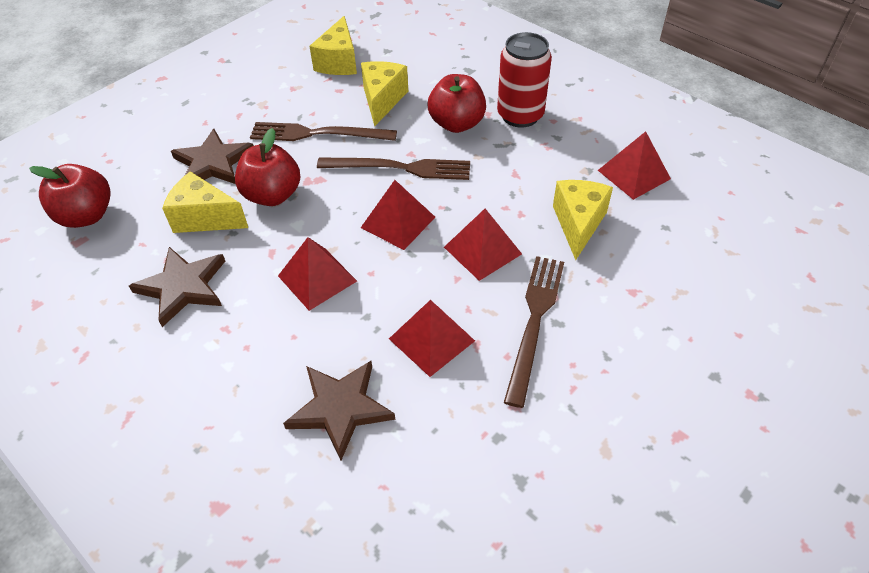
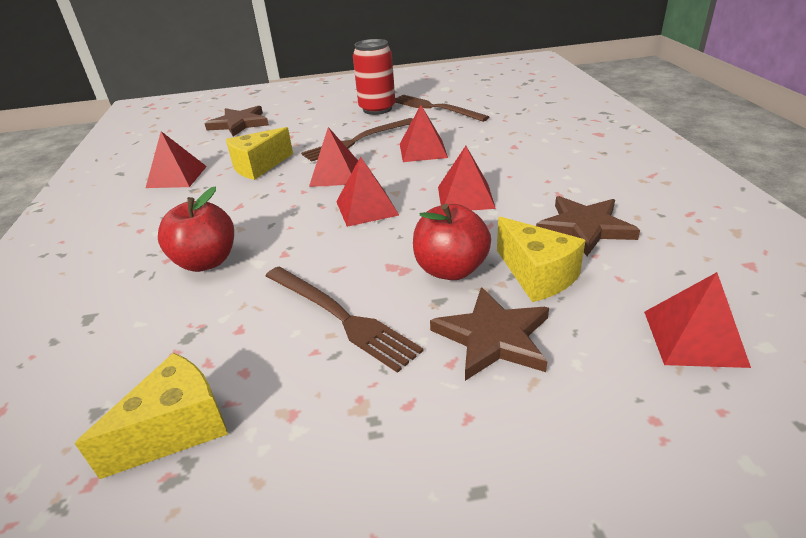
camera: 140 degrees left, 15 degrees down
red apple [29,164,111,228] -> red pyramid [644,272,751,368]
brown star [283,361,395,460] -> brown star moved to [204,106,269,137]
brown fork [317,157,470,180] -> brown fork moved to [395,95,489,122]
yellow cheese [361,61,408,126] -> none
red can [497,32,552,128] -> red can moved to [353,39,395,115]

